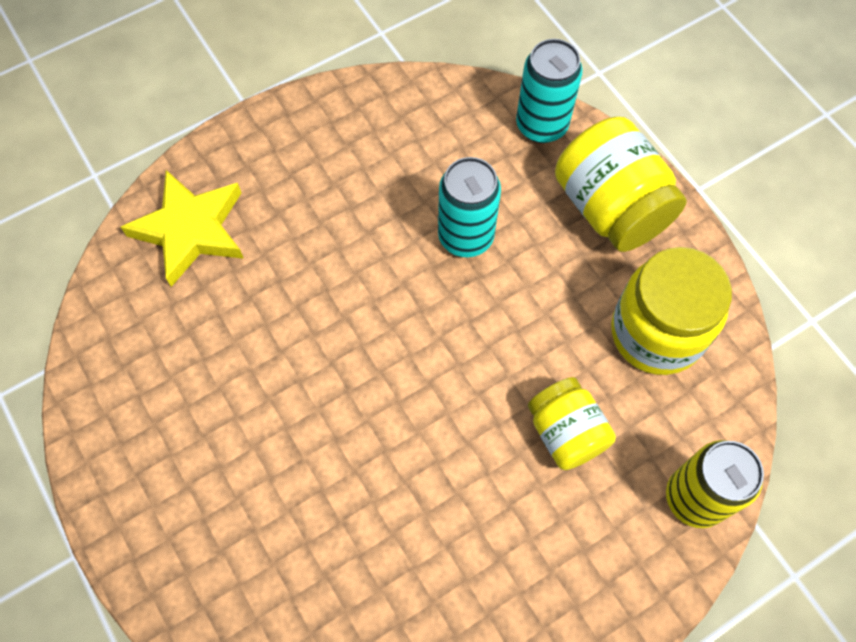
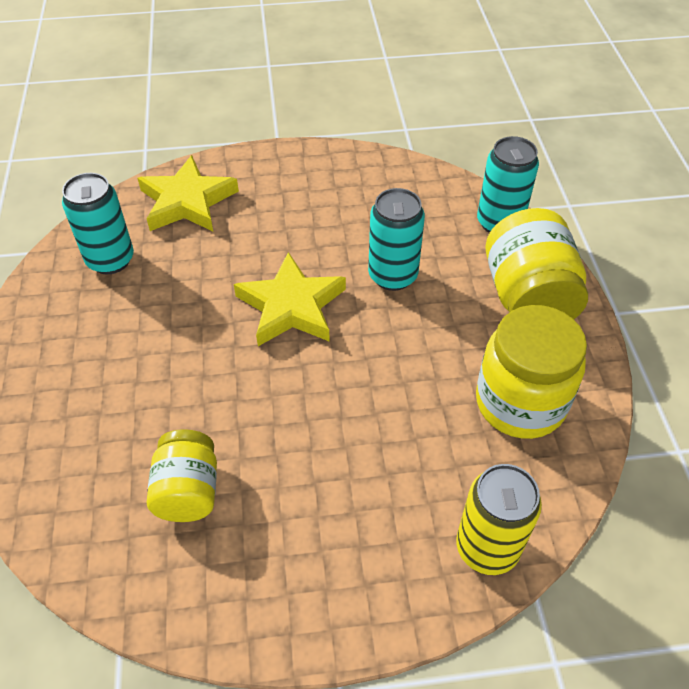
camera: 25 degrees right, 15 degrees down
yellow jar [528,377,616,470] -> yellow jar moved to [147,429,217,522]
none -> turquoise can [62,173,134,274]
none -> yellow star [234,252,346,346]

